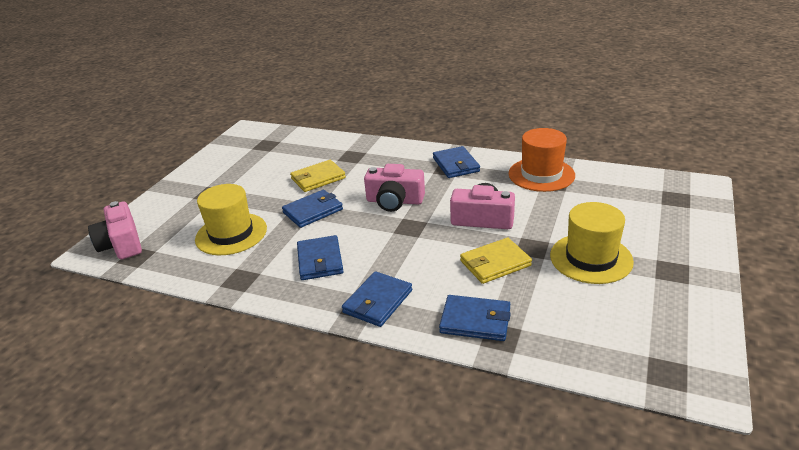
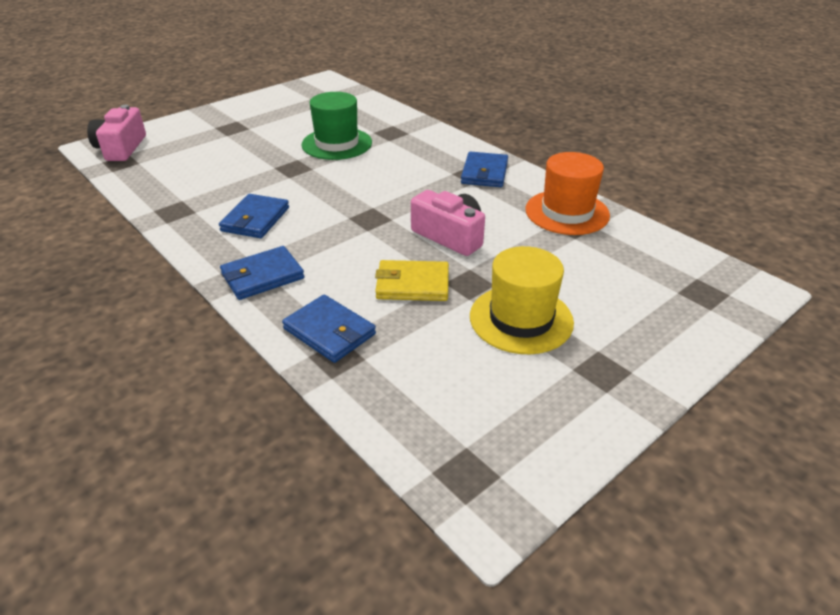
camera: 25 degrees right, 5 degrees up
yellow hat [195,184,267,255] -> none
blue wallet [282,190,343,228] -> none
yellow wallet [290,160,346,192] -> green hat [301,92,372,160]
pink camera [364,164,425,212] -> none

